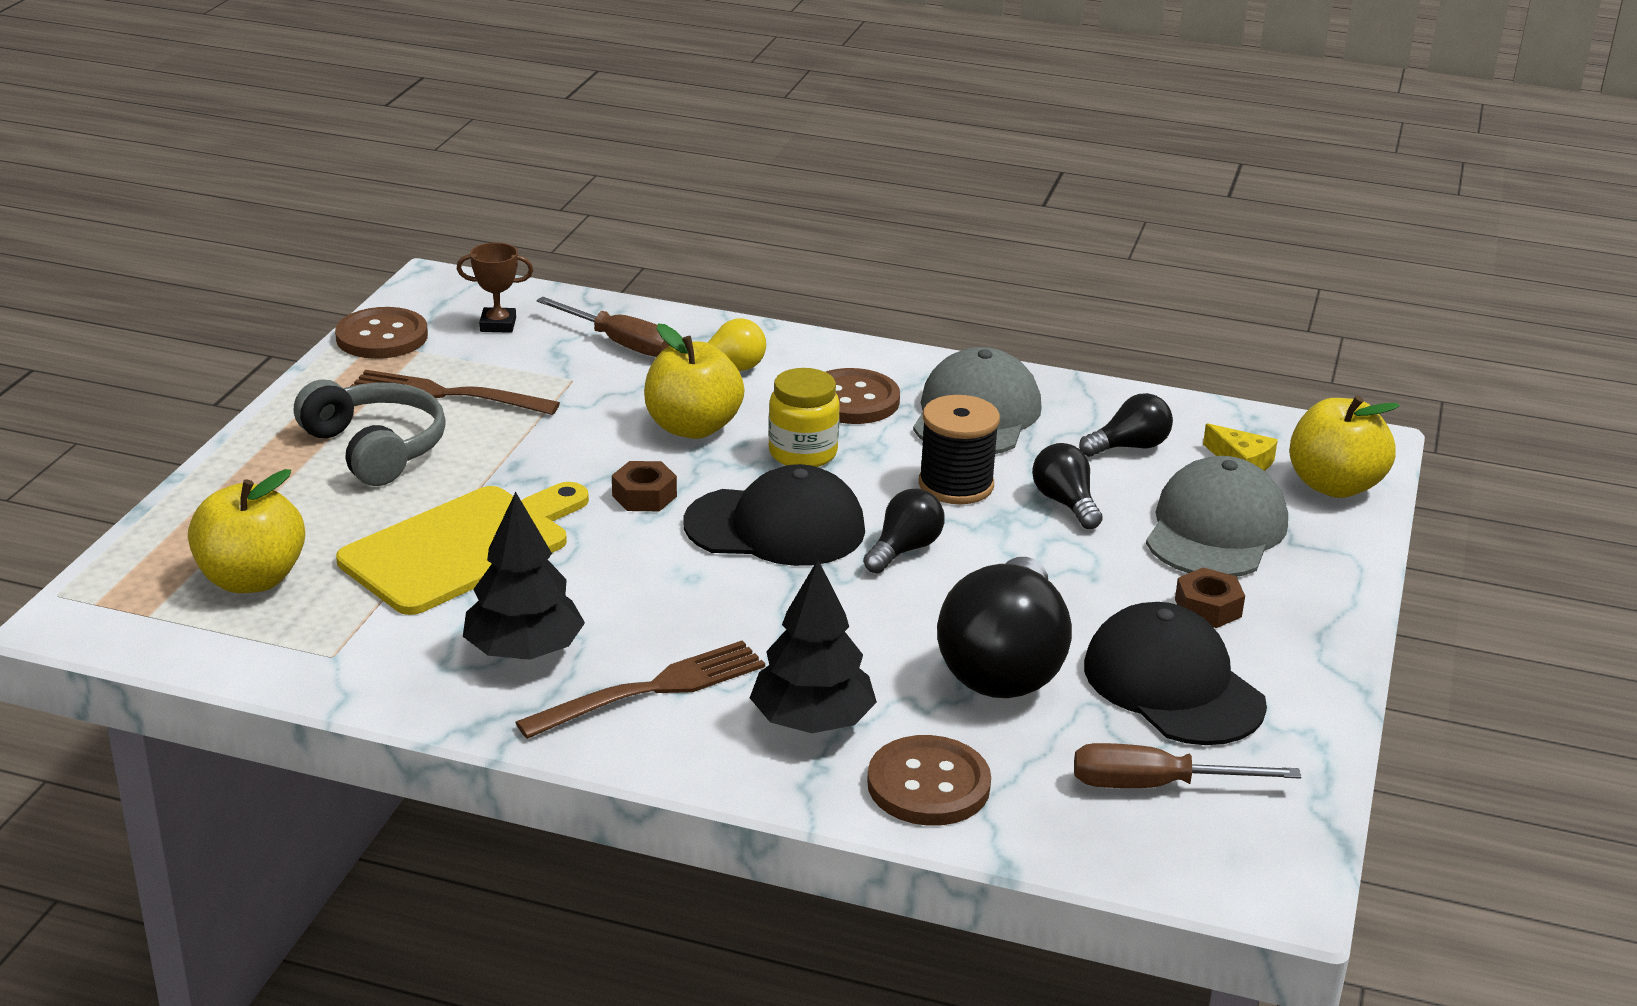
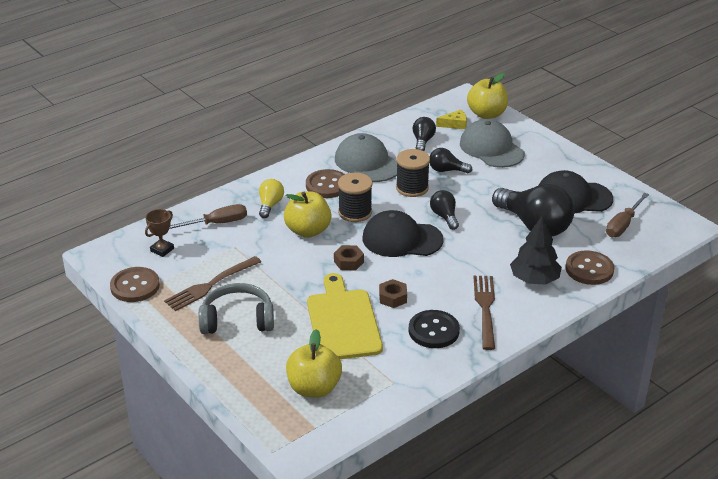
camera: 55 degrees left, 5 degrees up
black tree [463,492,585,660] -> black button [409,310,460,348]
black cap [683,464,865,566] -> black cap turned 120 degrees counterclockwise [363,210,444,257]
yellow jar [768,368,840,467] -> black spool [338,173,372,222]
brown nut [1175,568,1245,628] -> brown nut moved to [379,279,407,308]

